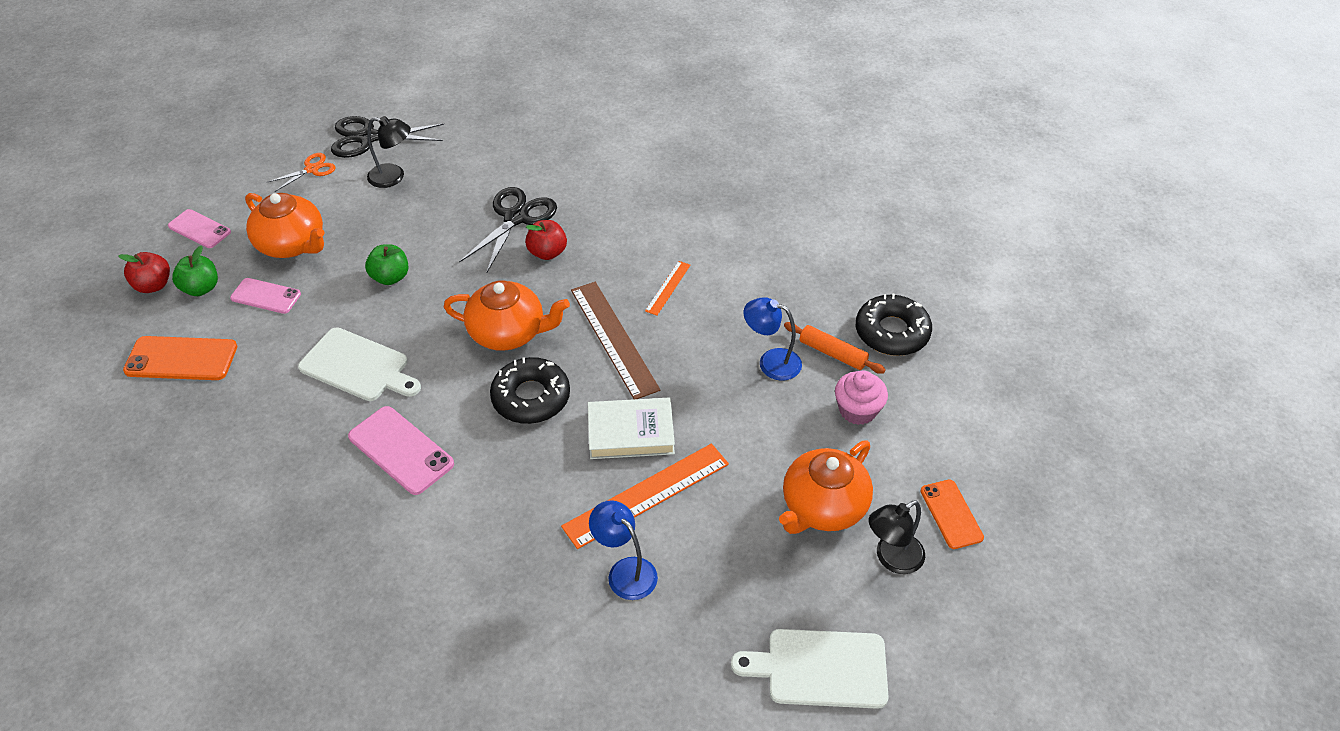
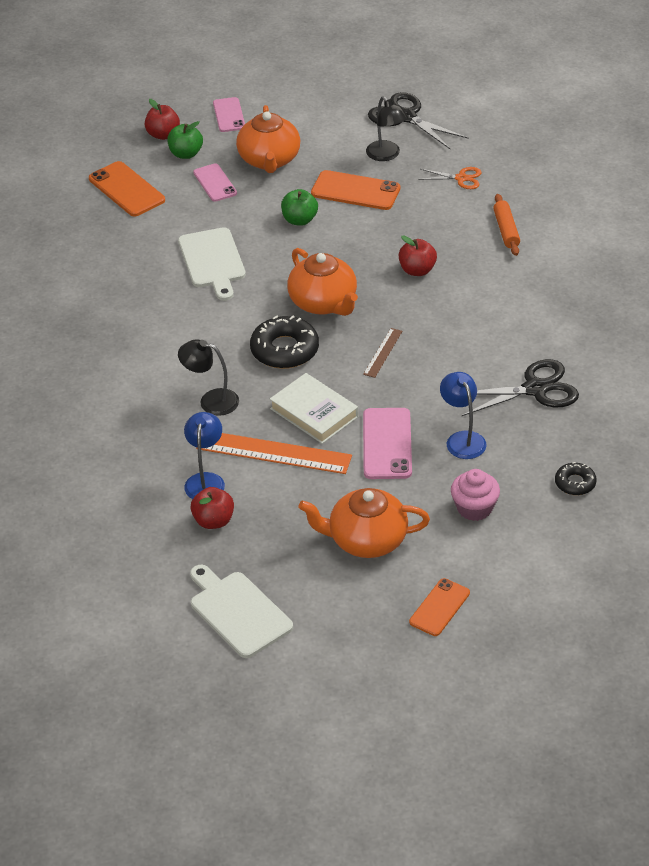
camera: 50 degrees right, 5 degrees down
orange scissors [268,153,336,192] -> orange scissors moved to [418,167,482,189]
pink phone [348,406,454,495] -> pink phone moved to [363,408,412,479]
black scissors [459,187,557,273] -> black scissors moved to [462,359,579,416]
brown ruler [571,282,660,399] -> brown ruler [363,328,402,378], size x0.50
orange ruler [645,261,690,316] -> none
orange rolling pin [784,322,886,374] -> orange rolling pin moved to [493,194,520,256]
black donut [856,294,932,356] -> black donut [555,462,597,495], size x0.56
black lamp [868,500,925,574] -> black lamp moved to [178,339,239,416]
none -> red apple [191,487,234,529]
none -> orange phone [311,170,400,210]

